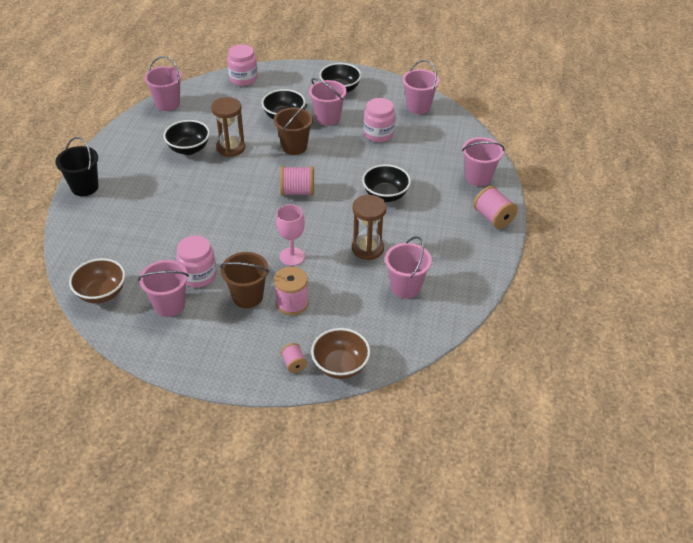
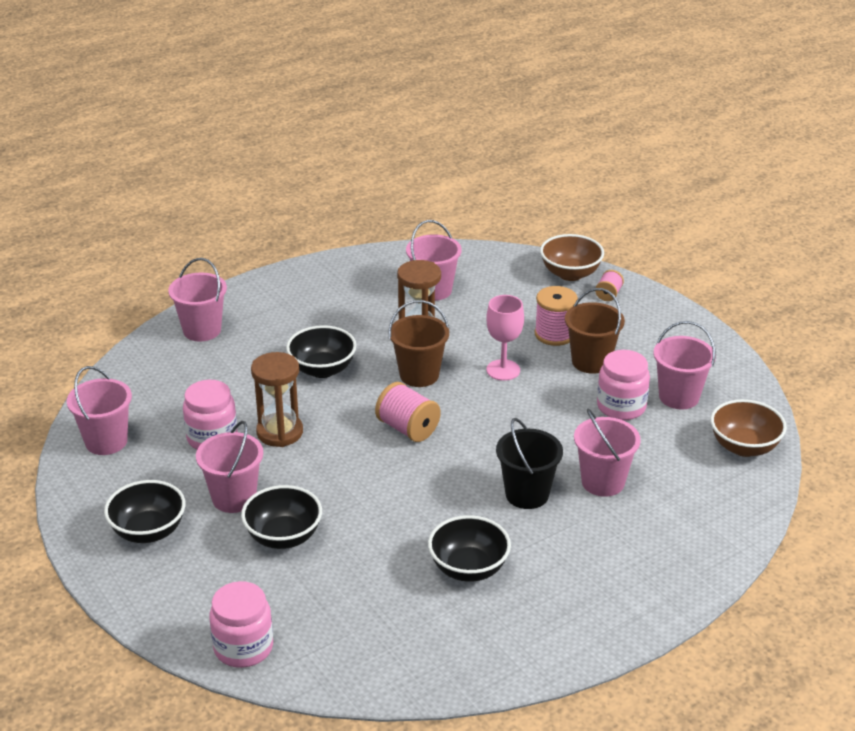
camera: 135 degrees left, 10 degrees down
black bucket [55,137,99,196] -> black bucket moved to [496,418,563,509]
pink bucket [144,56,182,111] -> pink bucket moved to [574,409,641,497]
brown hourglass [211,97,245,157] -> brown hourglass moved to [251,352,303,447]
brown bucket [274,104,313,155] -> brown bucket moved to [389,300,449,387]
pink spool [473,186,518,229] -> none

